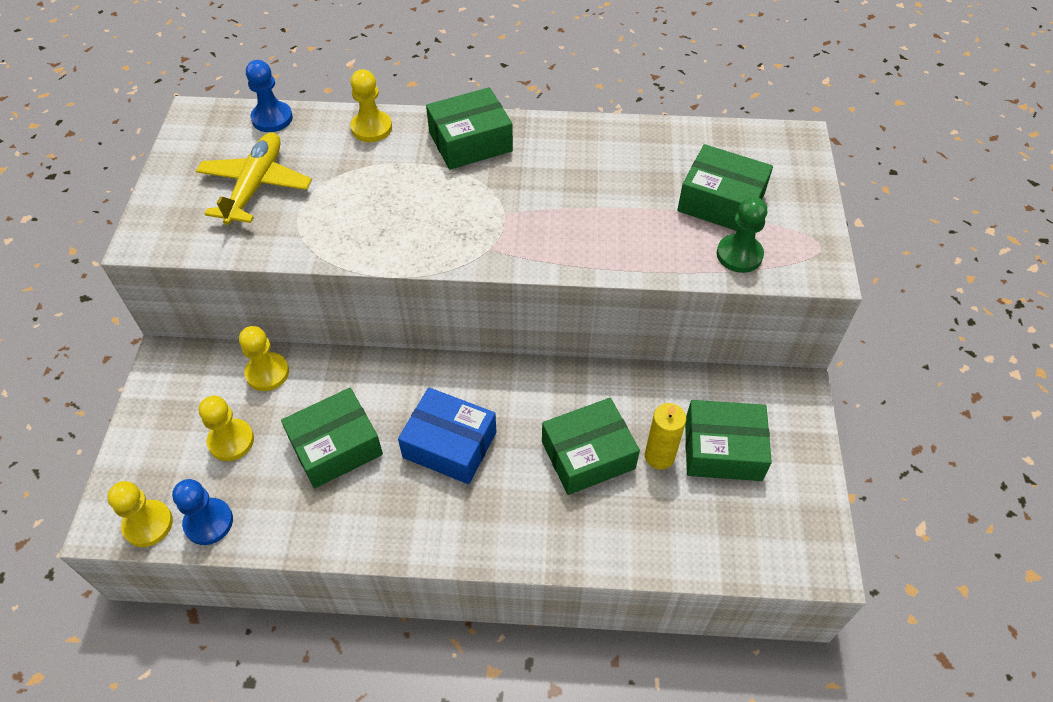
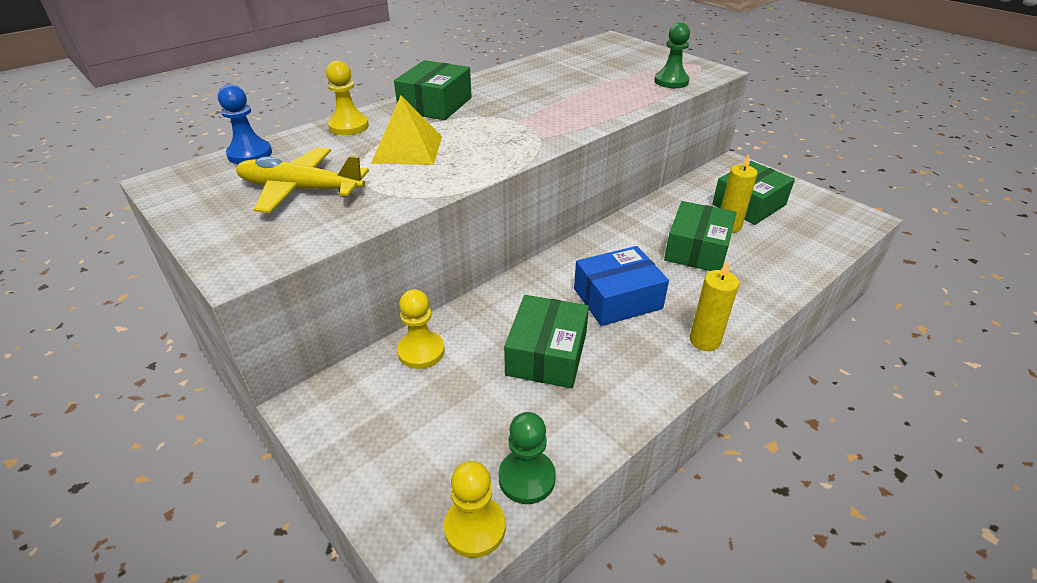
camera: 45 degrees left, 15 degrees down
blue pawn [172,479,233,545] -> green pawn [498,412,556,504]
yellow plane [196,132,312,225] -> yellow plane turned 45 degrees counterclockwise [236,147,369,213]
yellow pawn [199,396,254,461] -> none
green box [677,144,773,231] -> none
none -> yellow pyramid [371,96,442,165]
none -> yellow candle [690,261,739,351]

